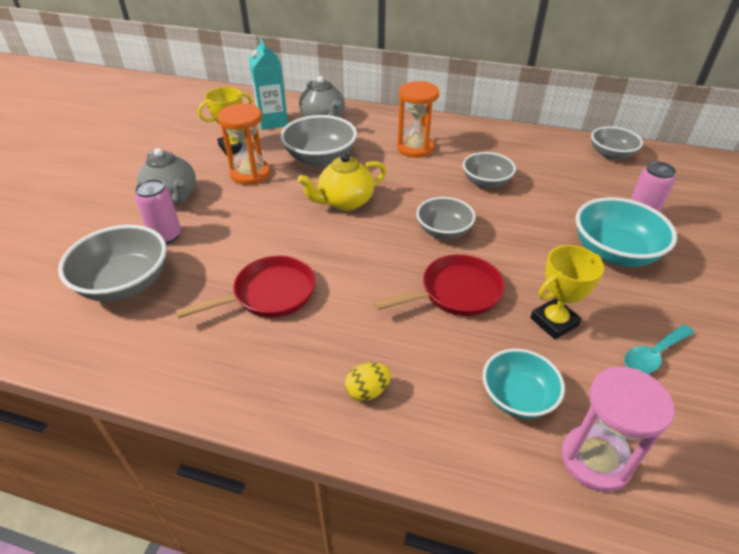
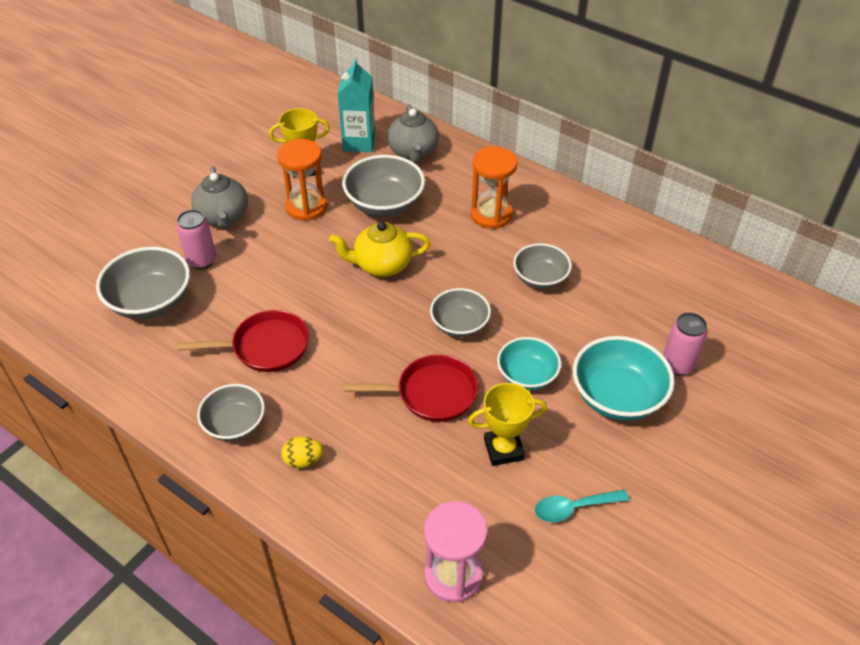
camera: 20 degrees right, 5 degrees up
turquoise bowl [482,349,565,419] -> turquoise bowl moved to [497,337,561,390]
grey bowl [591,126,643,160] -> grey bowl moved to [197,384,265,441]

